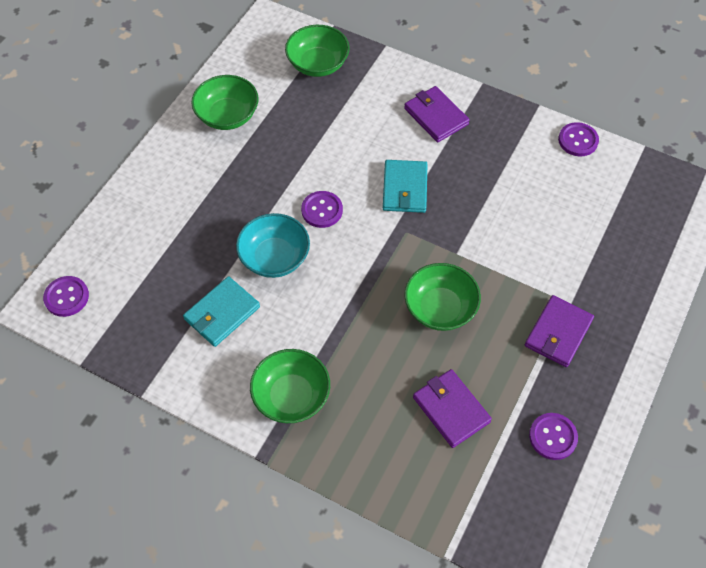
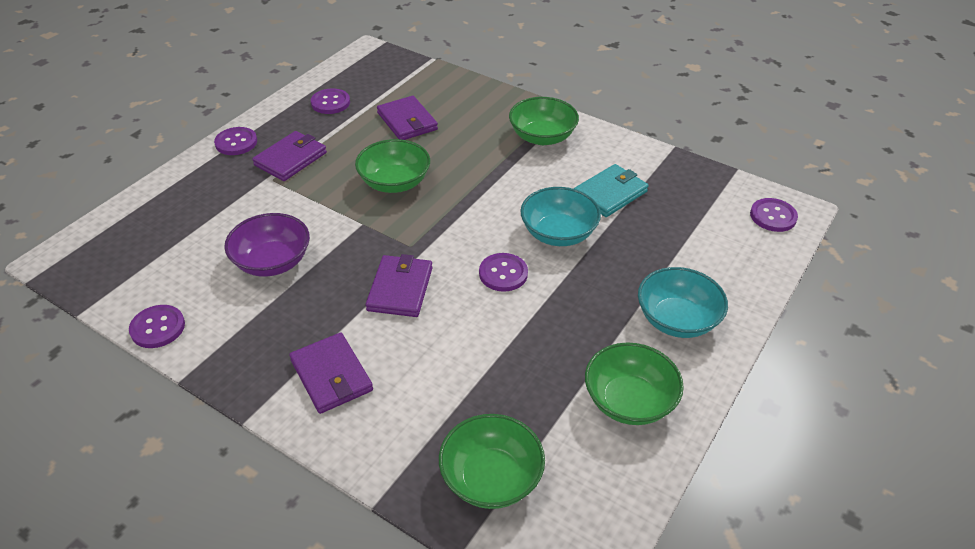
camera: 175 degrees left, 15 degrees down
turquoise wallet [383,160,427,213] -> purple wallet [366,254,433,317]
none -> purple button [214,127,257,155]
none -> purple bowl [224,213,310,277]
none -> turquoise bowl [638,267,728,338]

